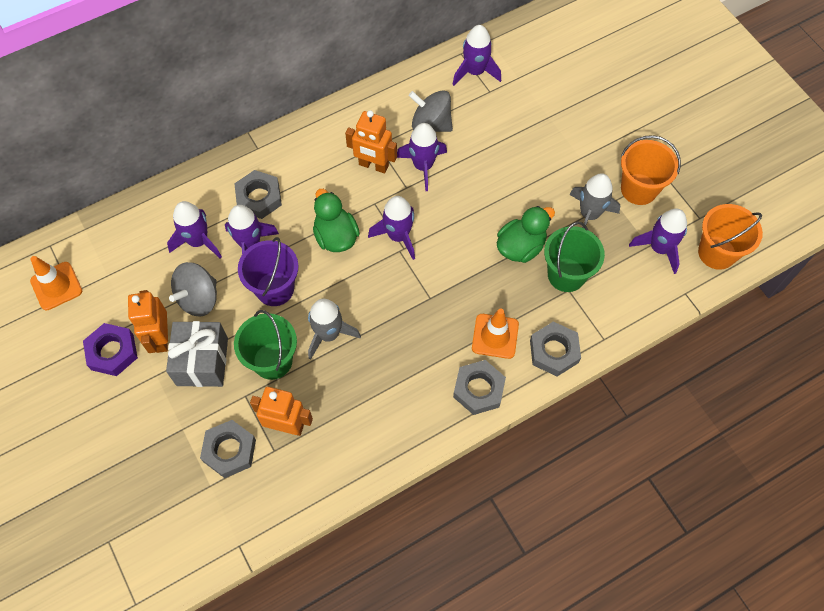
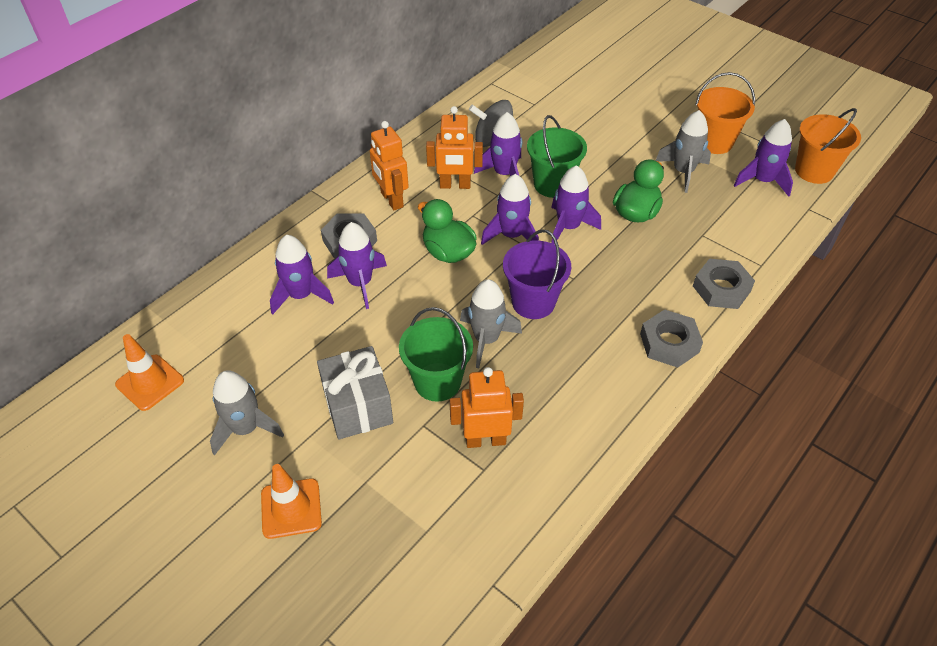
camera: 20 degrees left, 15 degrees down
purple nut [83,323,138,376] -> grey rocket [210,370,284,455]
orange robot [128,290,168,353] -> orange robot moved to [370,121,409,211]
grey spinning top [169,262,217,317] -> none
grey nut [200,420,256,478] -> none
purple bucket [238,237,299,306] -> purple bucket moved to [503,229,571,319]
purple rocket [452,25,501,86] -> purple rocket moved to [551,165,601,245]
orange traffic cone [472,308,519,359] -> orange traffic cone moved to [261,464,322,539]
green bucket [544,221,605,292] -> green bucket moved to [527,115,587,198]

